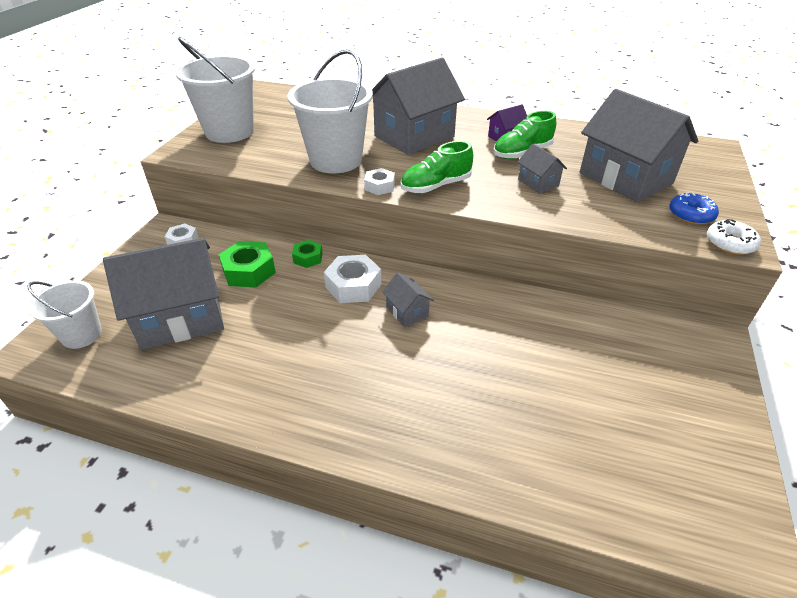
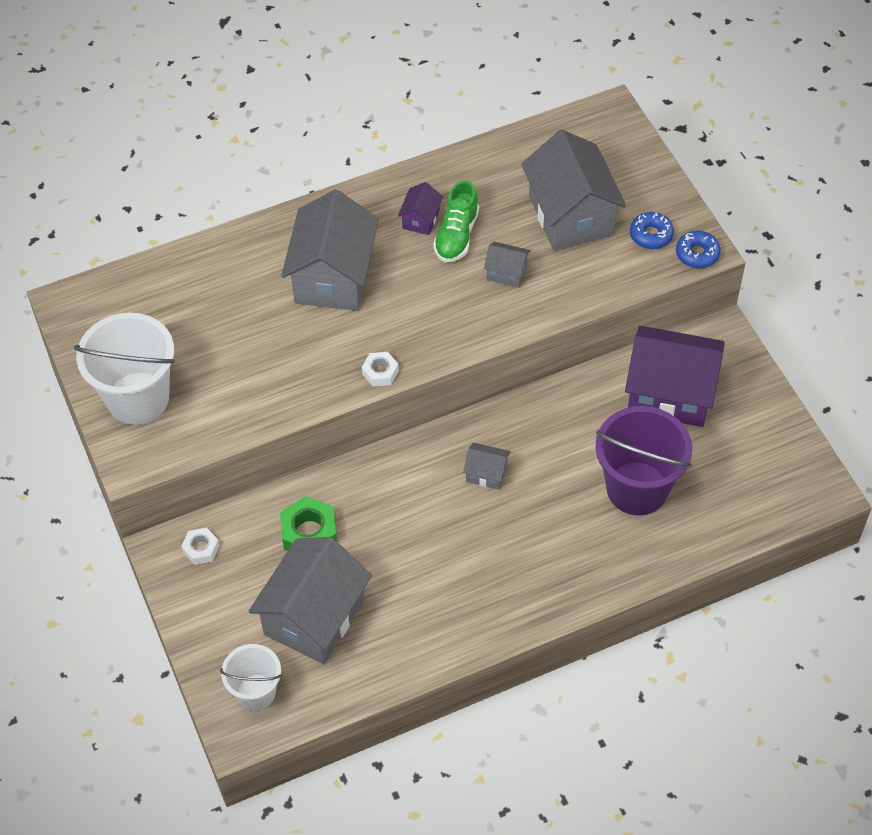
camera: 40 degrees left, 15 degrees up
white bucket [287,49,373,173] -> none
green nut [292,240,323,268] -> none
white nut [324,255,381,303] -> none
green shoe [401,141,473,193] -> none
grey house [580,89,698,202] -> grey house turned 60 degrees clockwise [521,130,626,251]
white donut [707,219,761,255] -> blue donut [676,231,721,268]
none -> purple bucket [595,406,692,515]
none -> purple house [625,326,725,427]

